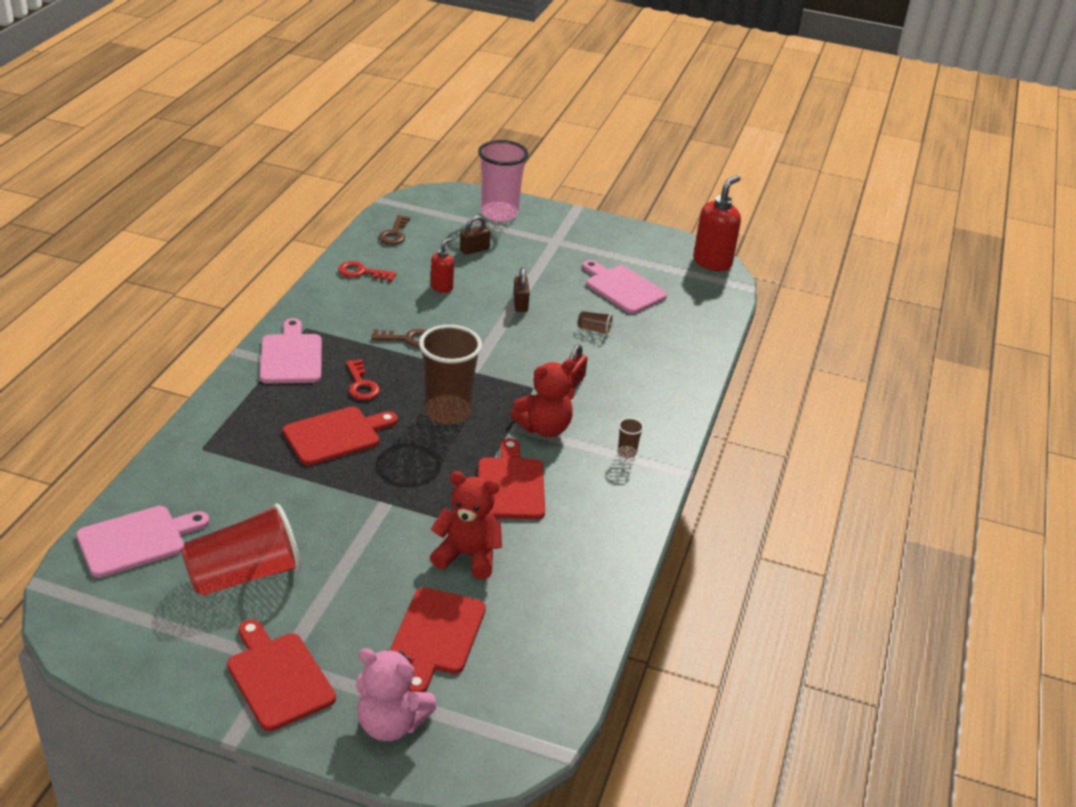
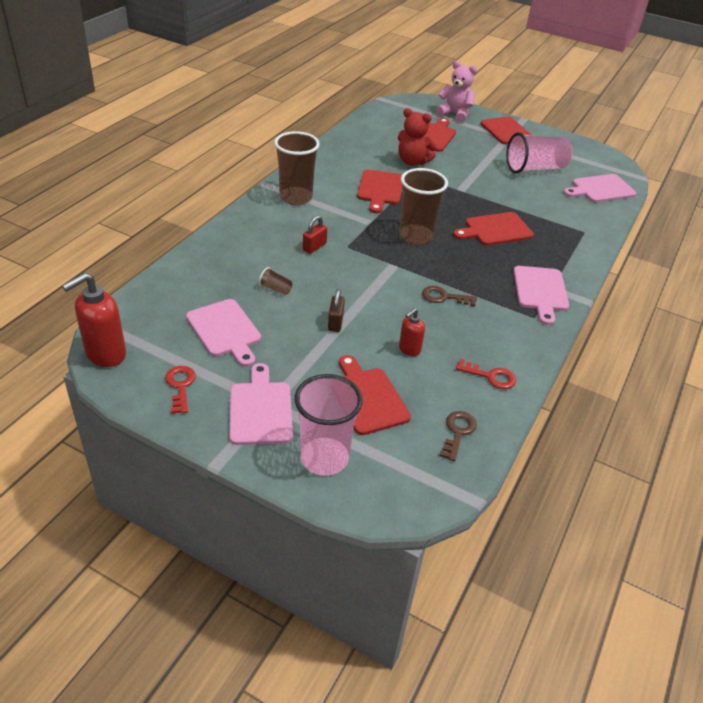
camera: 170 degrees left, 5 degrees up
red cup [181,503,301,596] -> pink cup [506,132,573,174]
red key [346,359,380,400] -> red key moved to [165,366,196,414]
brown padlock [460,215,491,255] -> red cutting board [339,355,411,435]
red teddy bear [510,359,576,437] -> none
brown cup [618,418,644,459] -> brown cup [274,131,320,205], size x2.47
none -> pink cutting board [230,363,293,445]

